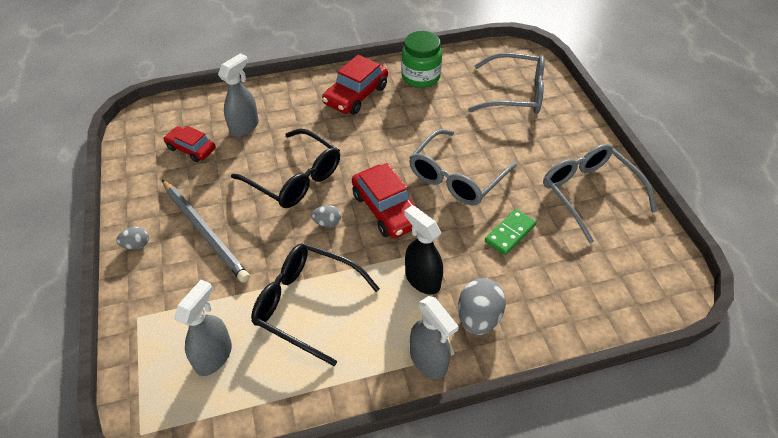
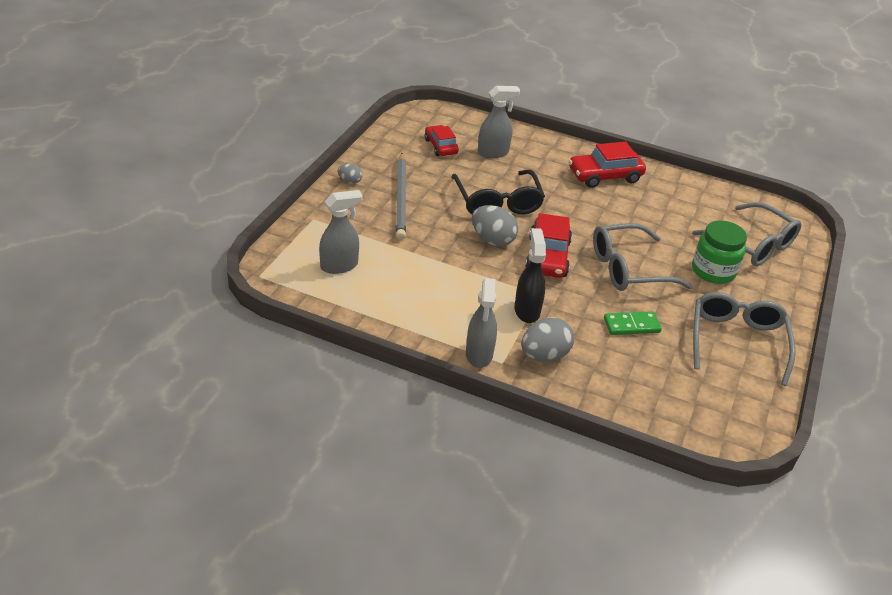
camera: 35 degrees right, 10 degrees down
black glasses [251,244,380,366] -> none
grey egg [311,205,341,227] -> grey egg [472,205,519,246], size x1.85
green jar [401,31,442,88] -> green jar moved to [692,220,747,284]

